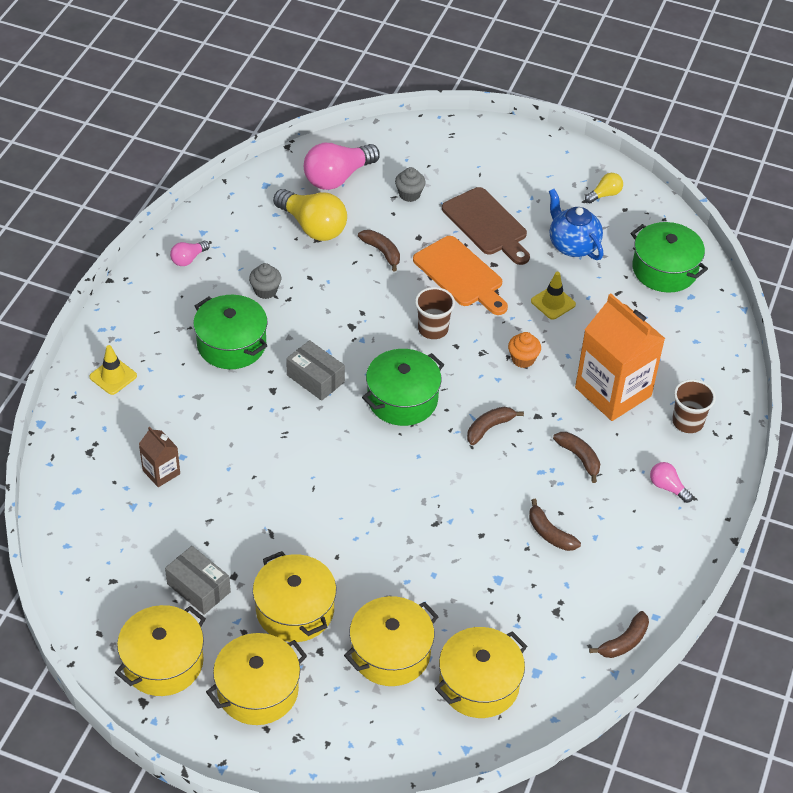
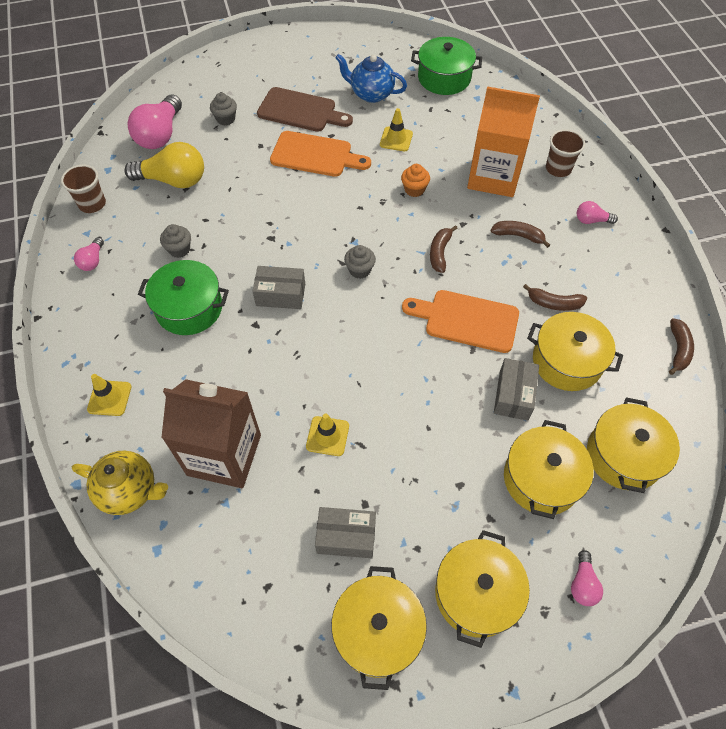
camera: 35 degrees left, 10 degrees up
brown carton [139,427,180,487] -> brown carton [161,379,261,488], size x2.11
yellow pot [253,551,336,642] -> yellow pot moved to [527,312,623,391]
brown banana [358,230,400,272] -> none
green pot [362,349,444,426] -> grey cupcake [344,245,376,279]
brown cup [415,287,455,339] -> brown cup moved to [61,165,106,213]
yellow light bulb [585,173,623,203] -> none
none -> yellow teapot [72,450,168,515]
none -> yellow traffic cone [306,413,349,456]
none -> orange cutting board [402,290,519,353]
none -> grey box [494,358,539,421]
none -> pink light bulb [571,550,603,606]

